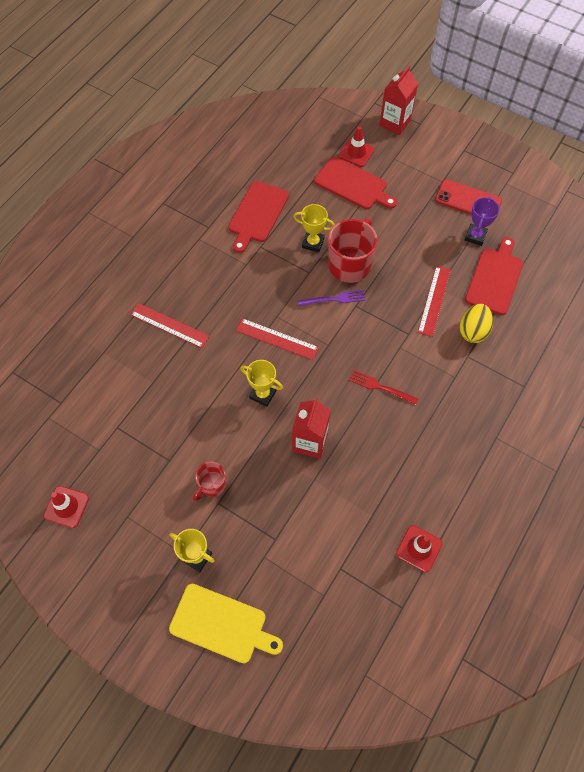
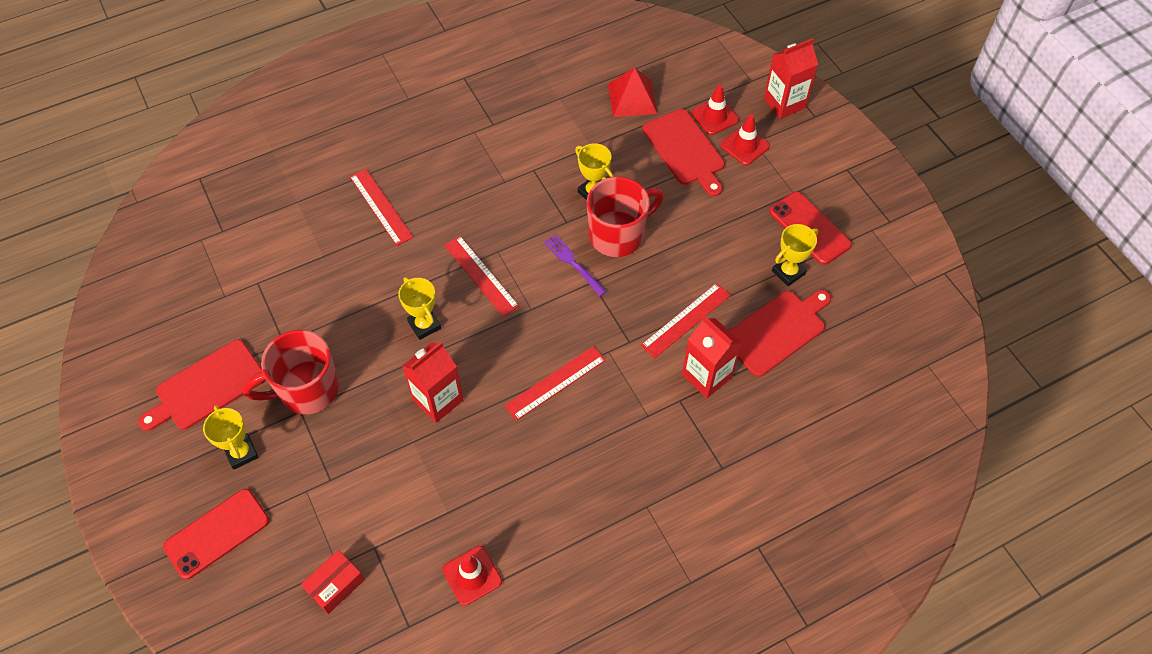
camera: 30 degrees right, 5 degrees down
red traffic cone [43,486,89,528] -> red traffic cone moved to [720,114,770,165]
yellow cutting board [169,584,283,663] -> red phone [163,489,270,579]
red mug [193,462,226,501] -> red mug [243,330,339,414], size x1.85
red cutting board [228,181,289,253] -> red cutting board moved to [138,340,265,431]
purple fork [298,290,365,306] -> purple fork turned 150 degrees counterclockwise [544,234,607,296]
red fork [349,370,418,405] -> red ruler [504,346,606,421]
yellow egg [460,304,493,343] -> red carton [682,316,742,398]
purple trophy [465,197,500,246] -> yellow trophy [772,224,818,286]
none -> red box [301,550,365,614]
none -> red pyramid [608,67,657,117]

